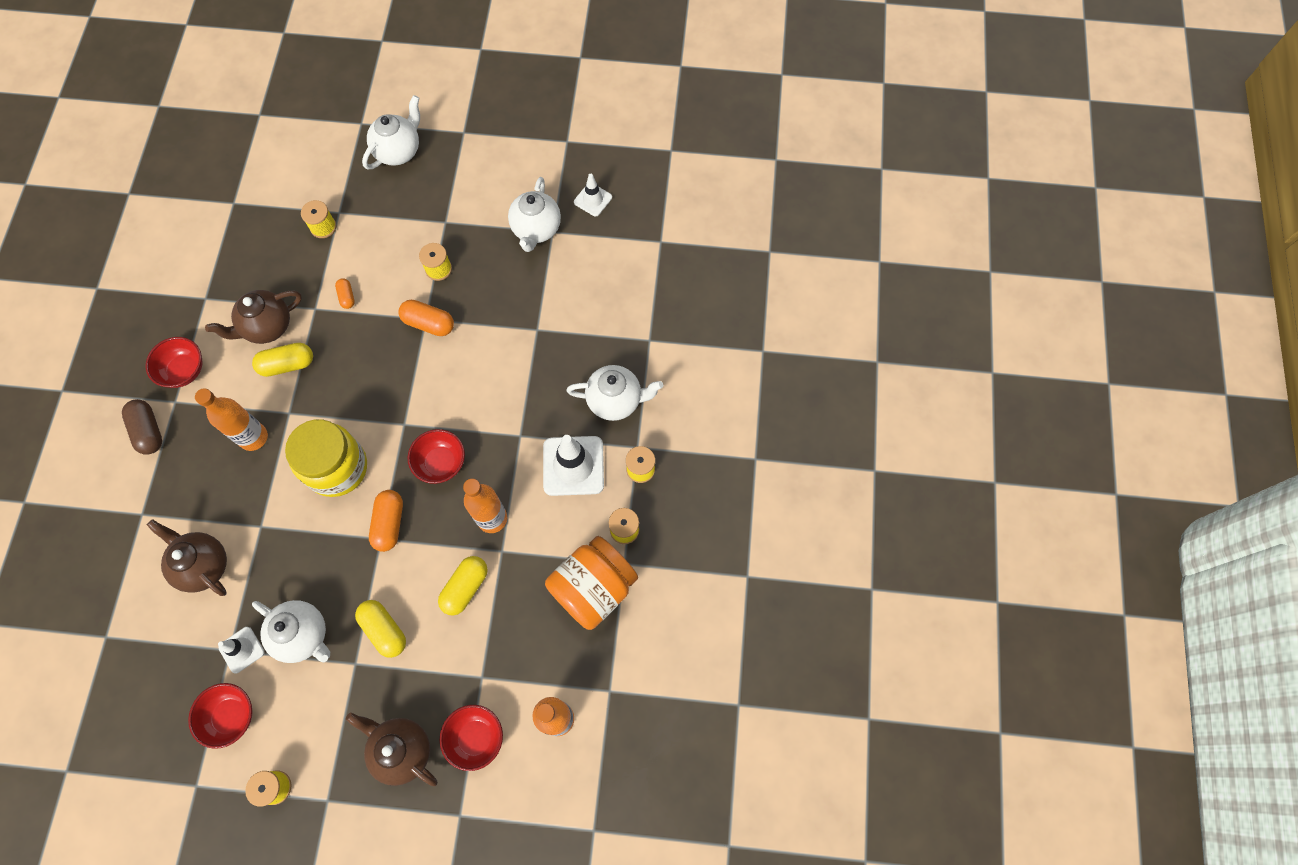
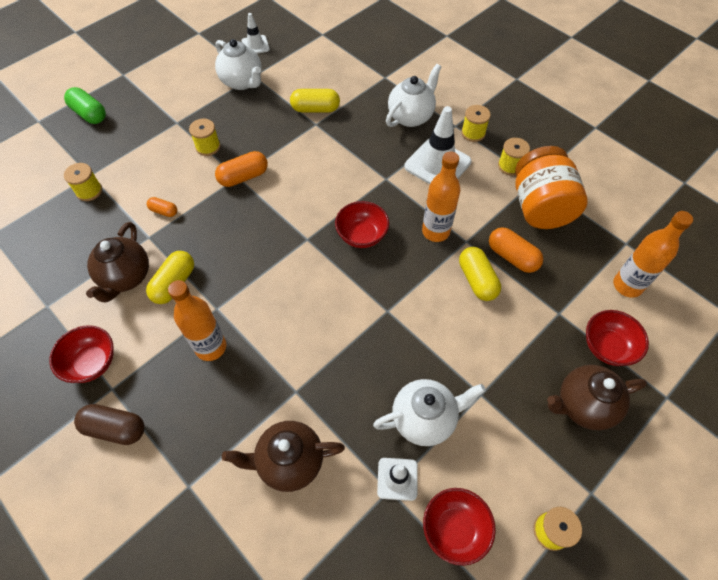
camera: 50 degrees left, 10 degrees down
yellow jar [285,419,367,497] -> none
yellow capsule [355,600,406,658] -> yellow capsule moved to [290,89,340,113]
white teapot [362,95,420,169] -> green capsule [64,87,106,124]
orange capsule [369,490,403,552] -> orange capsule moved to [489,227,543,273]

